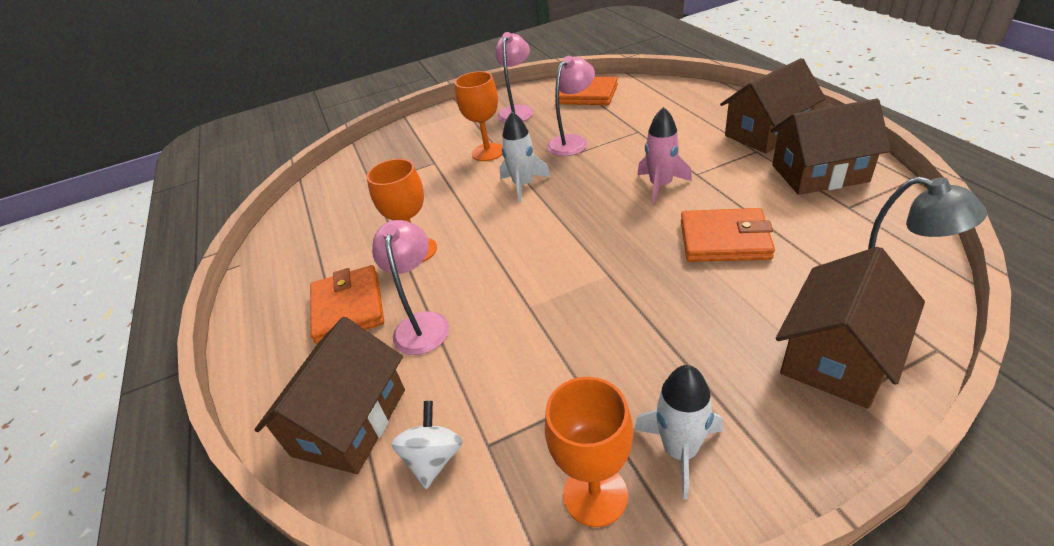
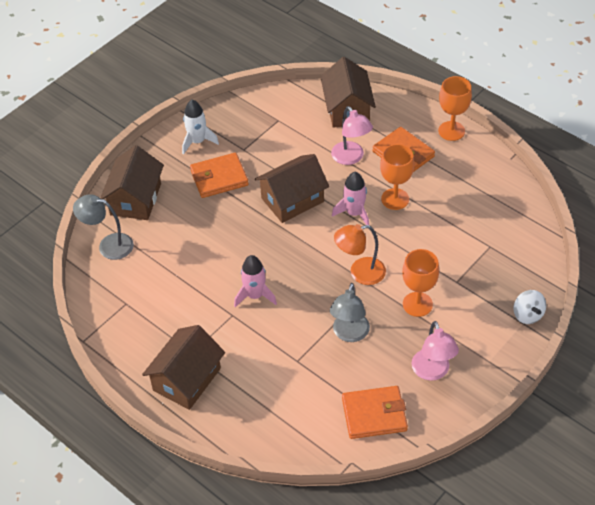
camera: 150 degrees right, 10 degrees up
white spinning top [391,401,463,489] -> white spinning top moved to [513,290,546,324]
white rocket [500,112,551,203] -> orange lamp [334,224,386,285]
orange goblet [545,377,633,527] -> orange goblet moved to [438,76,472,141]
pink lamp [547,56,595,156] -> grey lamp [330,283,370,342]
orange wallet [681,208,775,262] -> orange wallet moved to [190,153,249,198]
brown house [770,99,891,195] -> brown house moved to [255,154,329,223]
none -> pink rocket [332,172,369,225]

